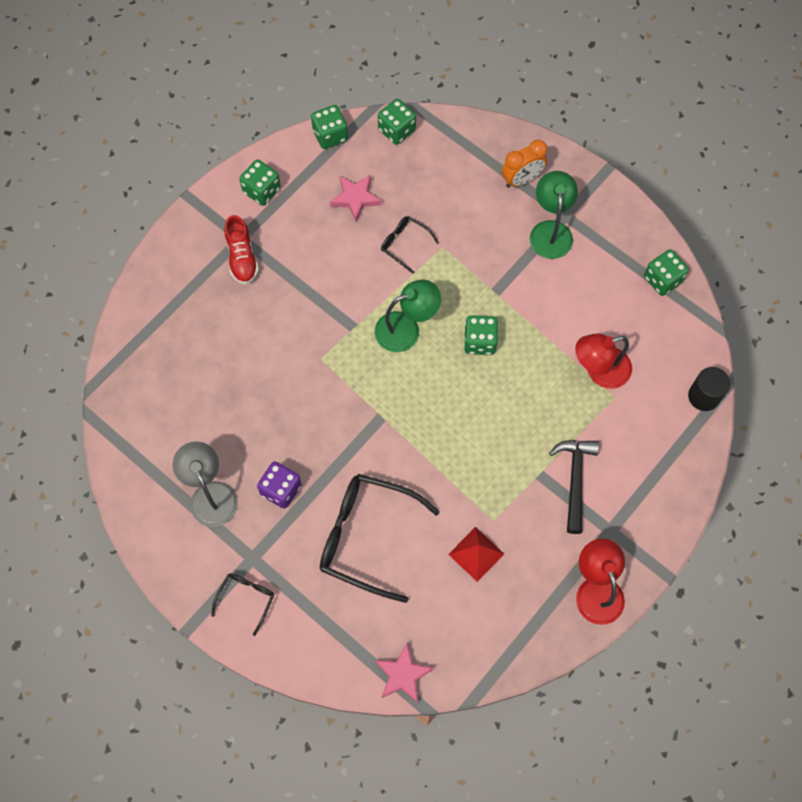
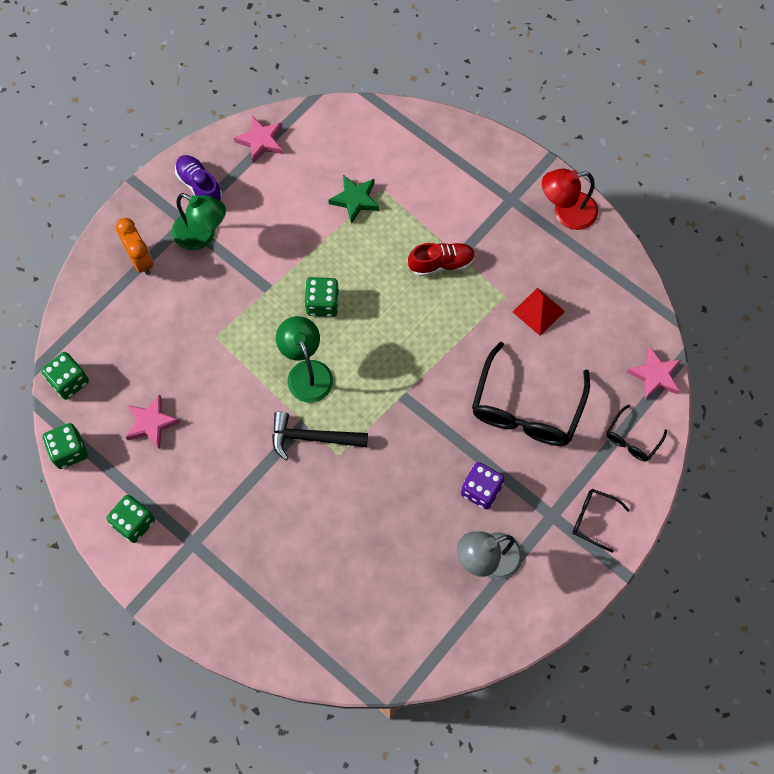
camera: 90 degrees left, 0 degrees up
red shoe [224,215,259,284] -> red shoe moved to [408,243,475,276]
black glasses [381,216,439,274] -> black glasses moved to [606,405,667,462]
green lamp [530,171,578,259] -> green lamp turned 150 degrees counterclockwise [172,193,226,250]
black hammer [549,440,599,534] -> black hammer moved to [272,411,368,460]
red lamp [575,334,632,389] -> green star [328,175,380,224]
green dice [644,249,689,296] -> pink star [234,116,283,163]
black cylinder [688,367,730,411] -> none
none -> purple shoe [175,155,222,201]

